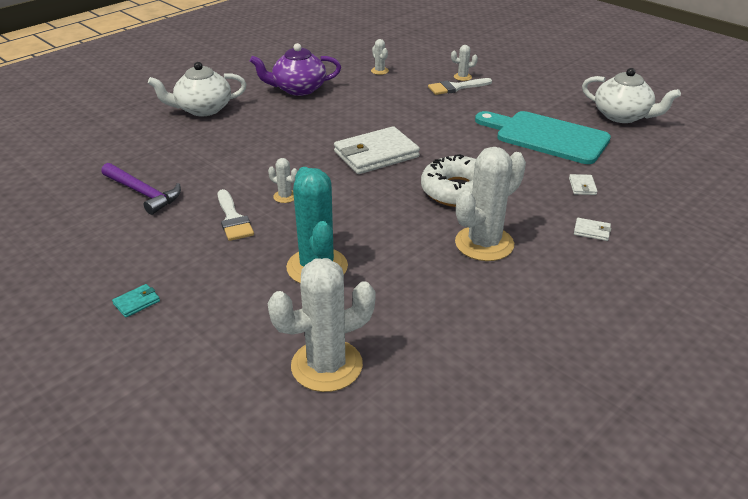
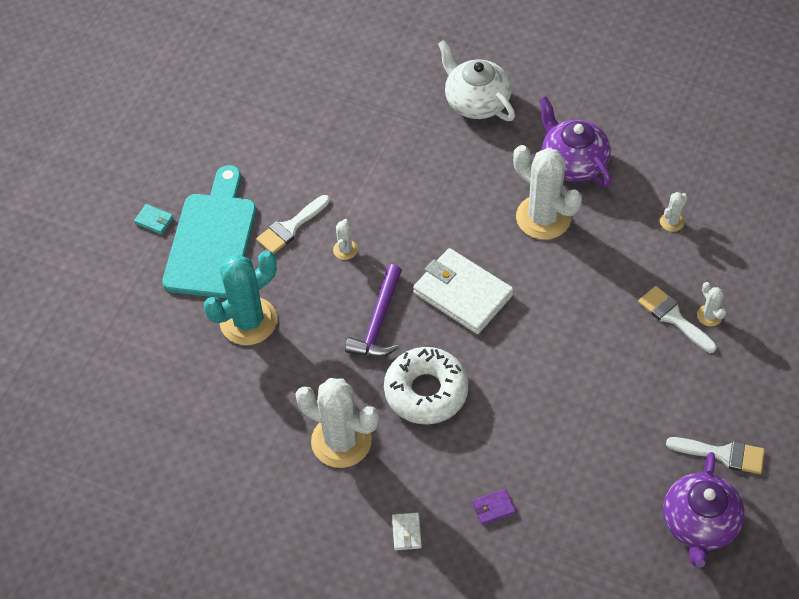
camera: 70 degrees right, 20 degrees up
purple hammer [101,163,181,215] -> purple hammer moved to [345,264,402,357]
white cactus [268,258,375,392] -> white cactus moved to [513,145,582,240]
turquoise cutting board [475,111,611,164] -> turquoise cutting board moved to [162,165,256,298]
white wallet [569,174,598,195] -> purple wallet [472,489,516,525]
white teapot [582,68,681,123] -> purple teapot [663,452,745,567]
none -> white brush [666,437,765,474]

